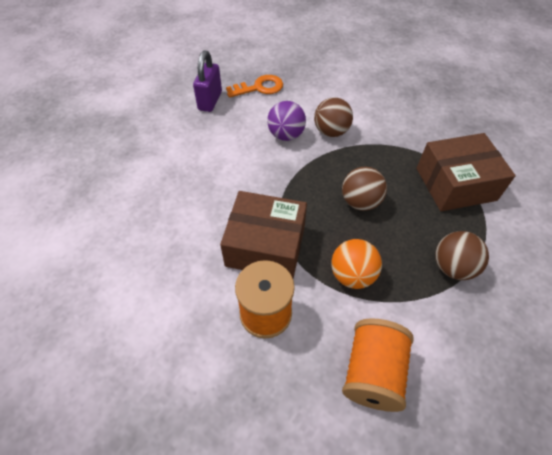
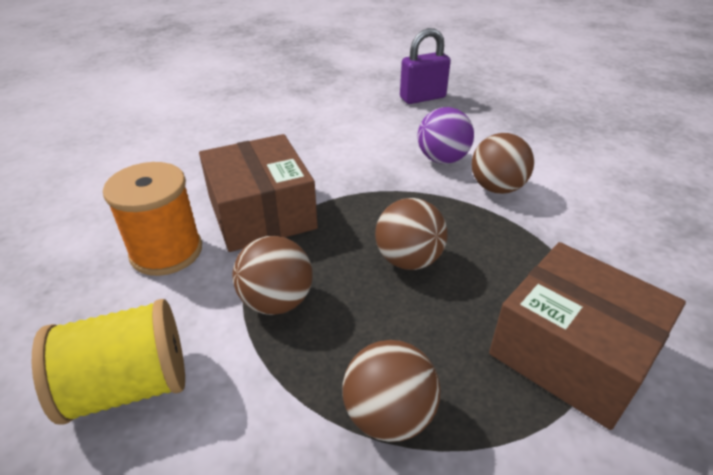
camera: 55 degrees right, 15 degrees down
orange key [226,75,283,98] -> none
orange ball [331,239,382,289] -> brown ball [233,236,313,315]
orange spool [342,318,413,412] -> yellow spool [32,299,185,425]

